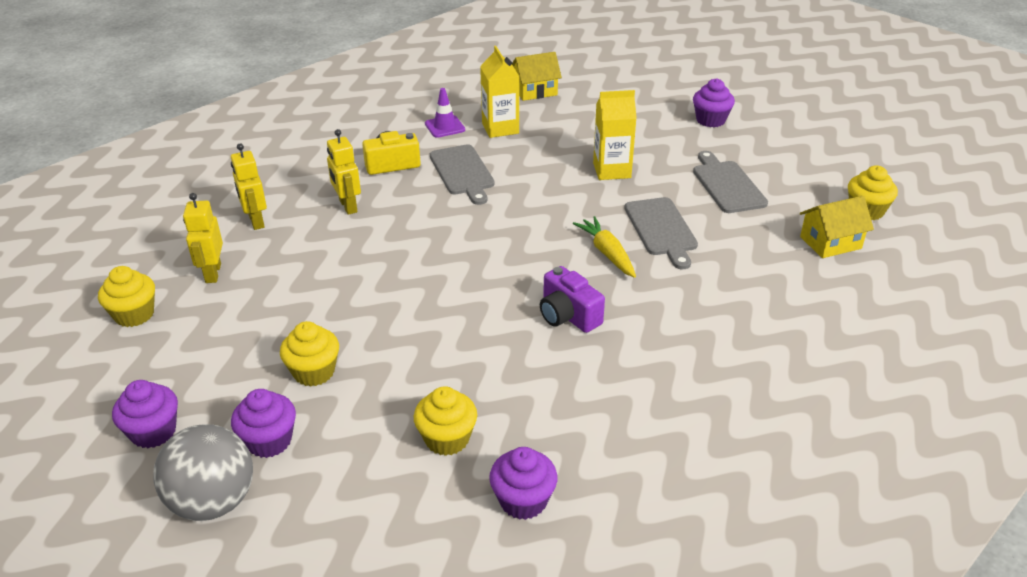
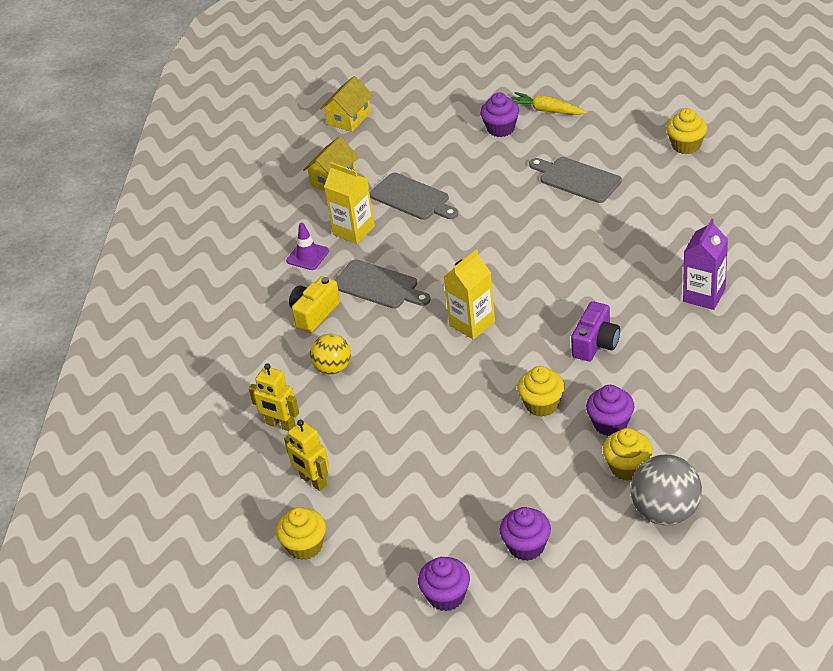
camera: 35 degrees left, 5 degrees up
grey ball [153,424,253,521] -> grey ball moved to [631,455,702,526]
yellow cupcake [280,321,339,387] -> yellow cupcake moved to [517,366,565,417]
yellow robot [327,129,361,215] -> yellow ball [310,334,351,374]
purple cupcake [489,447,557,520] -> purple cupcake moved to [586,385,634,436]
purple camera [540,266,605,333] -> purple camera turned 75 degrees counterclockwise [571,301,620,361]
yellow carrot [573,216,636,278] -> yellow carrot moved to [511,92,587,115]
yellow carton [593,90,637,180] -> yellow carton moved to [444,249,495,340]
grey cutting board [624,197,698,269] -> grey cutting board moved to [370,173,458,220]
yellow house [800,196,874,258] -> yellow house moved to [320,76,373,132]
none -> purple carton [683,219,728,310]

